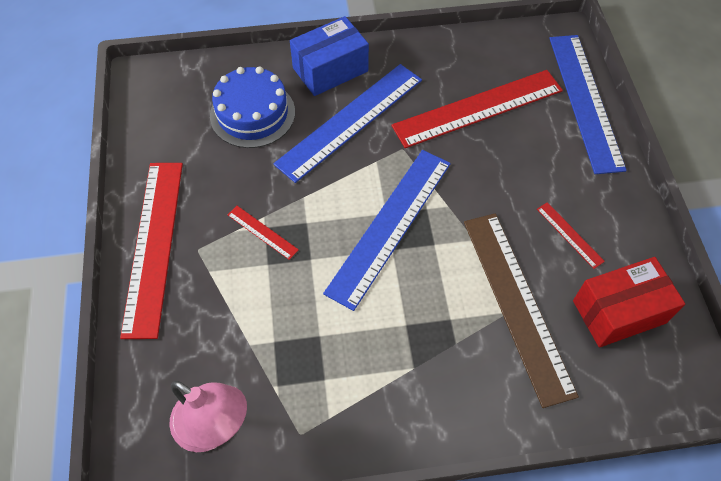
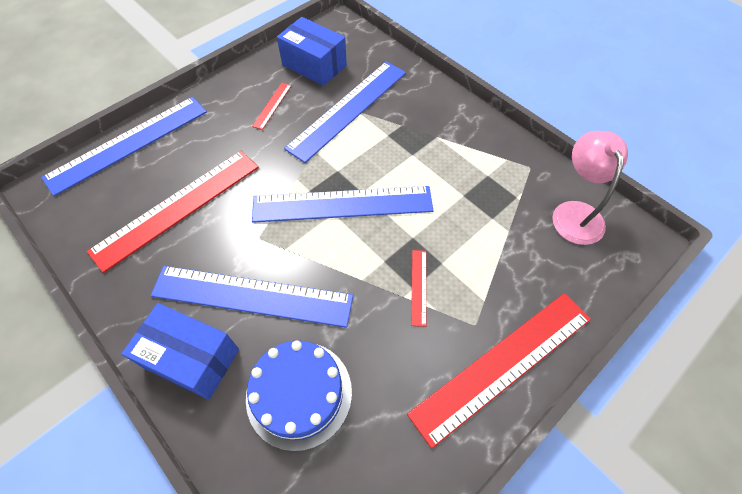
camera: 125 degrees left, 0 degrees up
red ruler [391,70,563,148] -> red ruler turned 75 degrees counterclockwise [87,151,259,273]
brown ruler [464,213,579,408] -> blue ruler [284,62,406,163]
red box [573,257,685,347] -> blue box [277,17,347,86]

